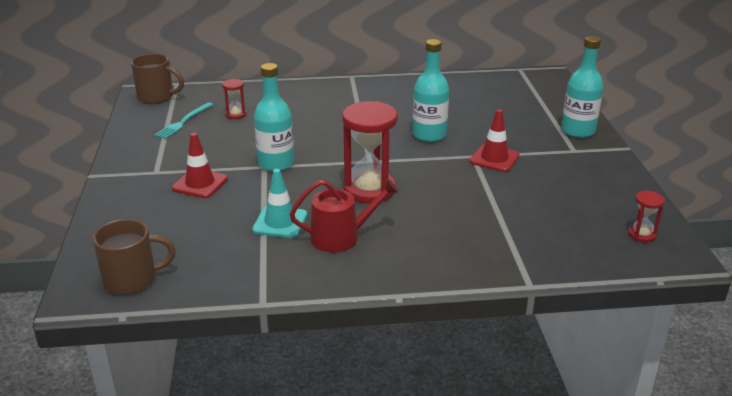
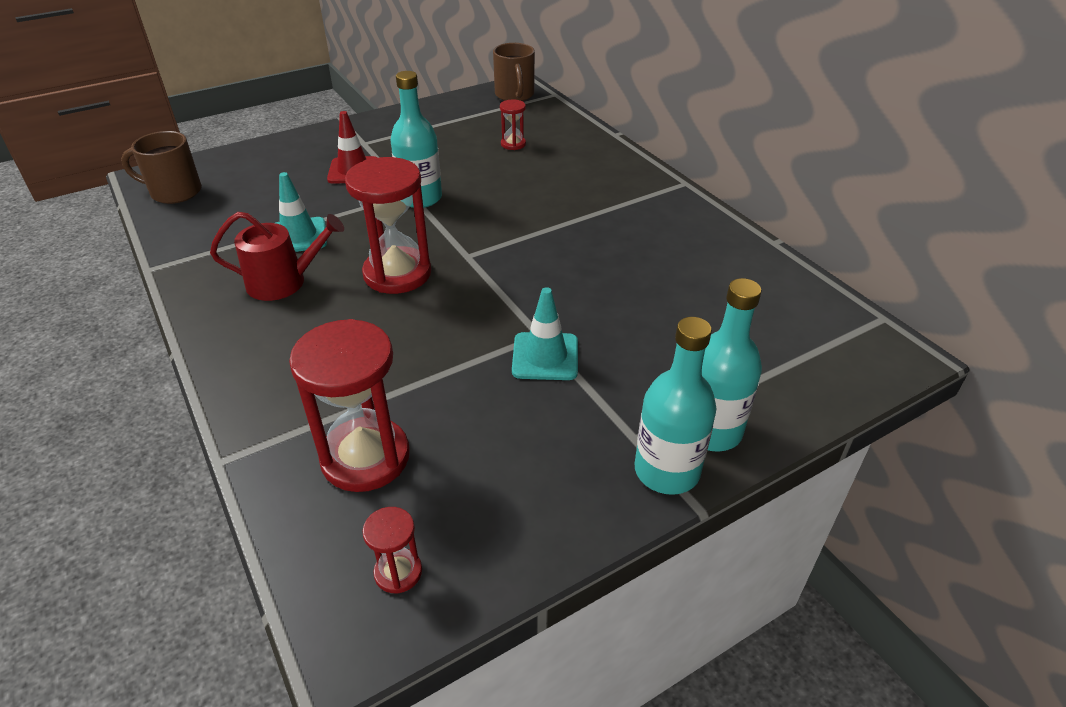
camera: 65 degrees right, 10 degrees up
brown mug [92,219,176,295] -> brown mug turned 135 degrees clockwise [121,131,202,204]
turquoise fork [154,102,213,139] -> none
red watering can [290,179,399,253] -> red watering can turned 60 degrees counterclockwise [210,212,344,301]
turquoise bottle [412,39,449,142] -> turquoise bottle moved to [635,317,716,495]
red traffic cone [470,109,520,172] -> turquoise traffic cone [512,287,578,380]
none -> red hourglass [289,319,410,492]

